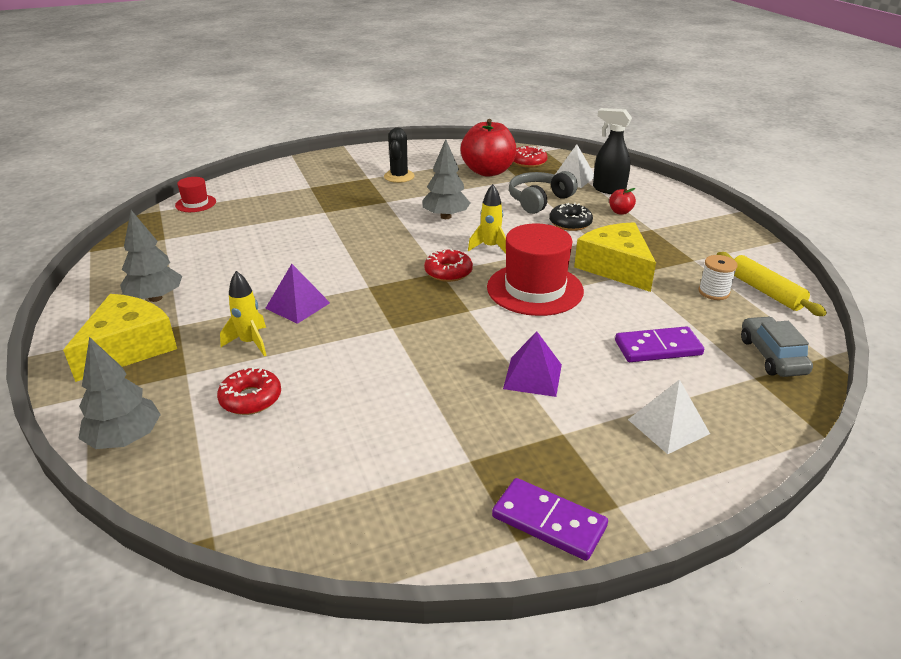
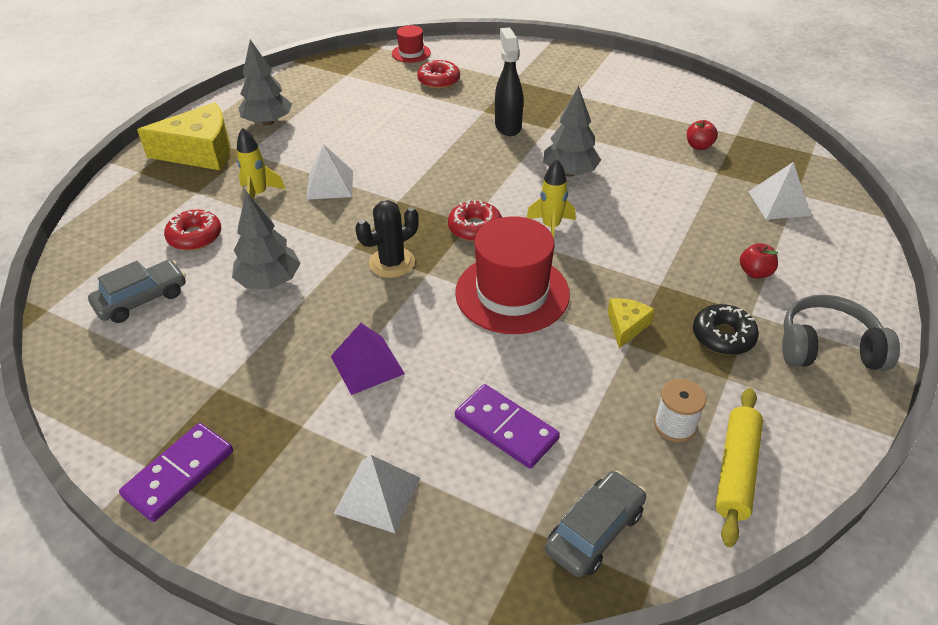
camera: 50 degrees right, 10 degrees up
grey tree [78,337,161,449] -> grey tree moved to [232,191,301,289]
purple pyramid [265,264,330,324] -> white pyramid [306,144,353,200]
black cactus [384,127,415,183] -> black cactus moved to [355,200,419,278]
red apple [461,119,517,177] -> red apple [687,120,718,150], size x0.42
purple domino [492,478,608,561] -> purple domino turned 45 degrees clockwise [119,423,233,522]
grey headphones [509,171,578,214] -> grey headphones moved to [782,295,900,371]
red donut [513,146,548,168] -> red donut moved to [417,60,460,89]
black donut [549,203,593,231] -> black donut moved to [693,304,759,355]
yellow cheese [574,222,656,292] -> yellow cheese [608,298,655,348], size x0.48
black spray bottle [593,108,632,194] -> black spray bottle moved to [495,27,523,136]
none -> grey car [88,260,186,323]

